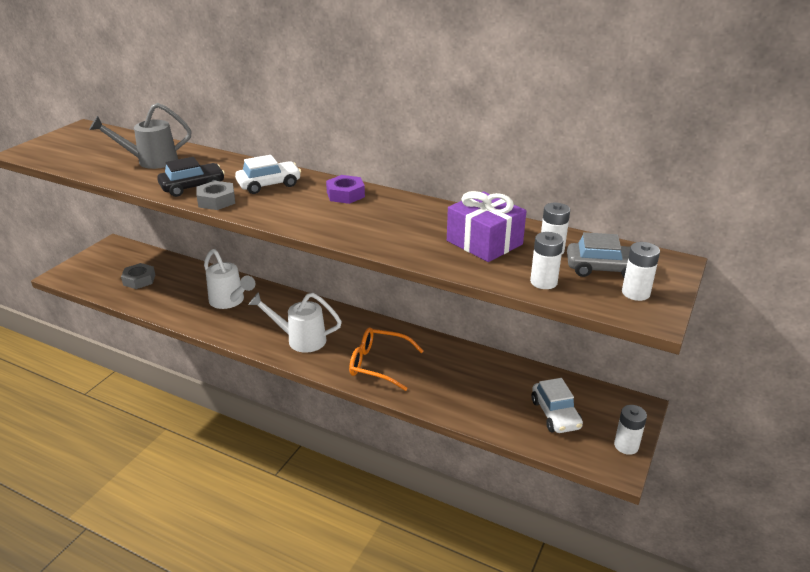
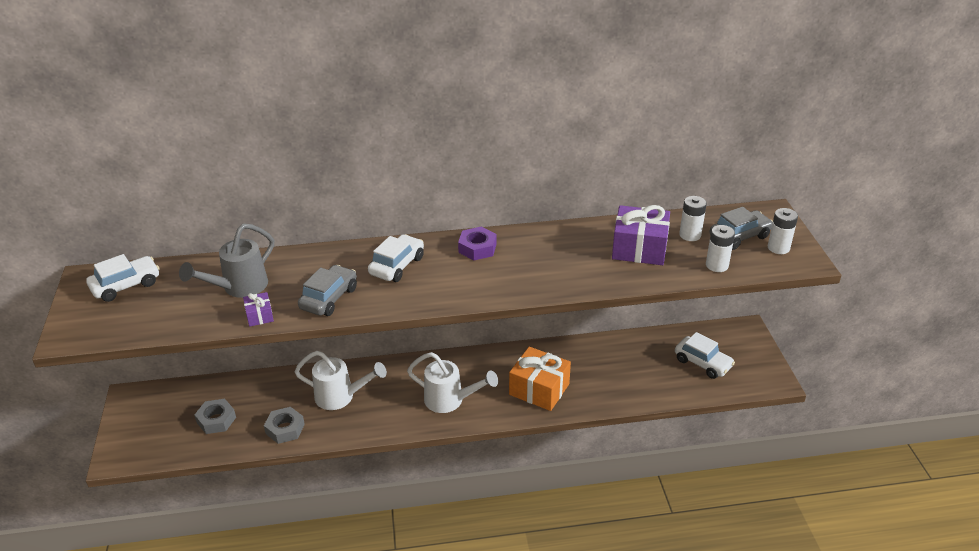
camera: 35 degrees left, 5 degrees up
black car [157,157,225,197] -> grey car [298,265,357,316]
grey nut [196,181,235,210] -> grey nut moved to [264,407,305,444]
white watering can [248,292,342,353] -> white watering can turned 135 degrees counterclockwise [407,352,498,413]
orange glasses [349,327,423,391] -> orange gift [509,347,571,411]
white battery [614,405,647,455] -> none
none -> white car [86,254,160,302]
none -> purple gift [243,292,274,327]

